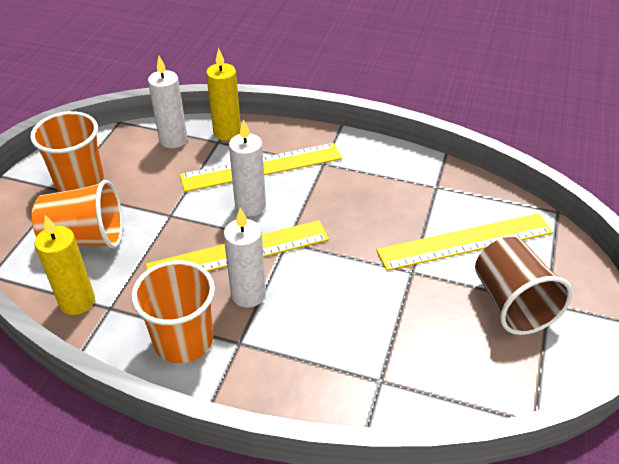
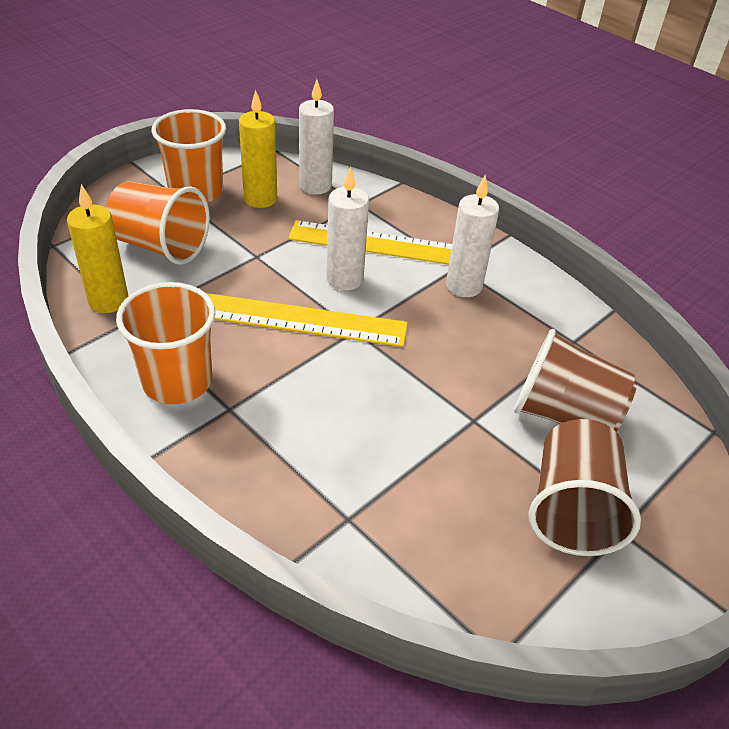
camera: 25 degrees right, 0 degrees up
yellow candle [206,48,241,141] -> yellow candle moved to [239,90,277,208]
white candle [223,208,266,308] -> white candle moved to [446,175,499,297]
yellow ruler [376,213,553,271] -> brown cup [514,329,637,432]

